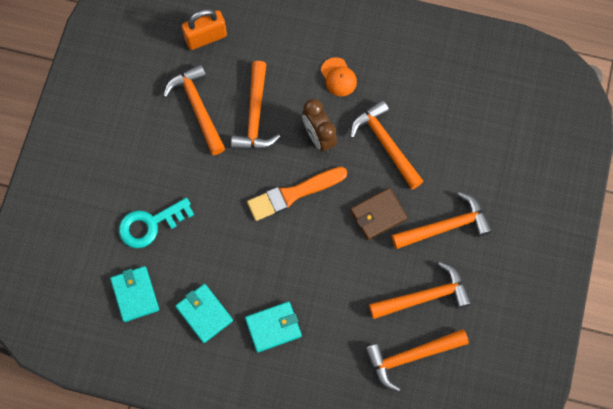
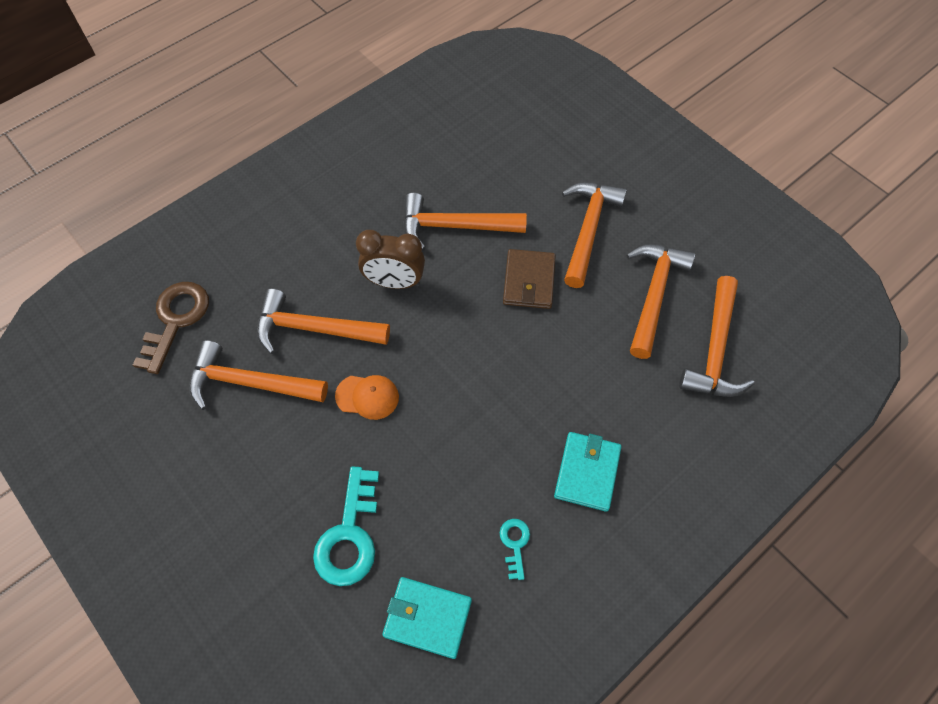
camera: 55 degrees left, 10 degrees down
turquoise wallet [175,284,233,343] -> turquoise key [500,519,530,580]
orange padlock [182,9,227,50] -> brown key [133,282,209,374]
orange hammer [231,61,280,150] -> orange hammer turned 150 degrees clockwise [257,289,390,354]
orange brush [247,167,347,221] -> none
orange cap [321,57,357,96] -> orange cap moved to [335,375,399,420]

